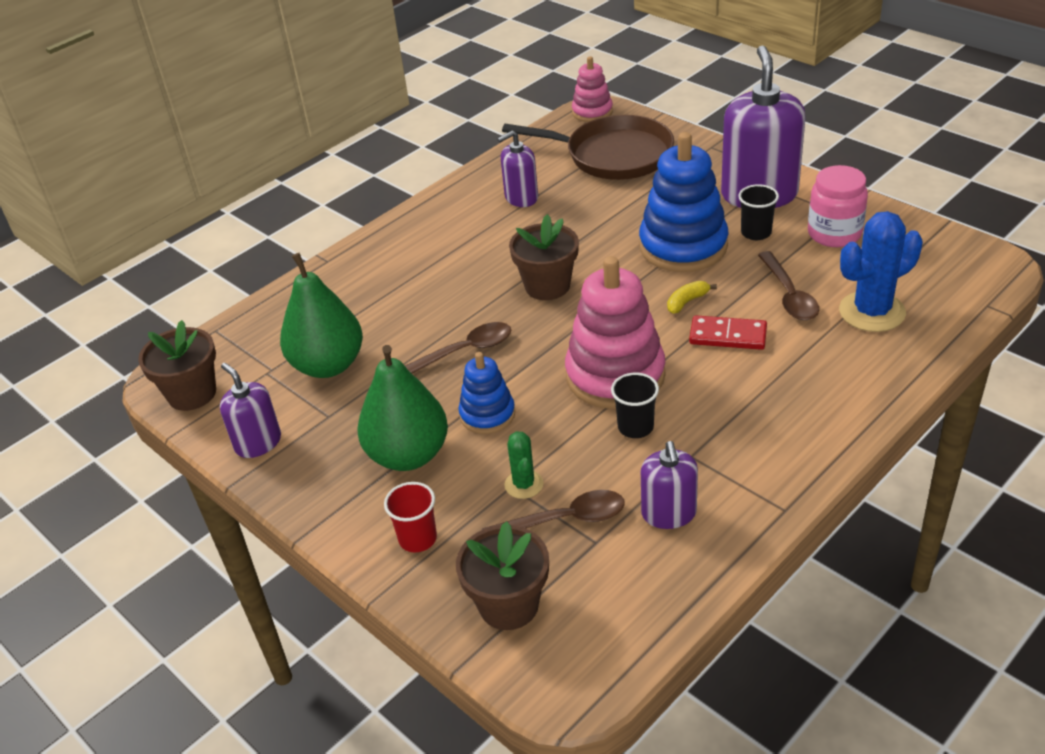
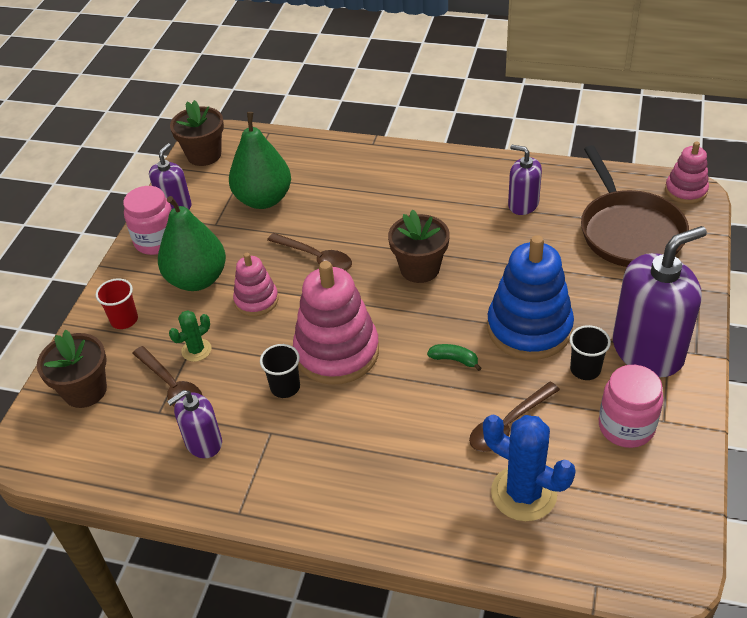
camera: 60 degrees right, 5 degrees up
blue stacking toy [458,352,515,434] -> pink stacking toy [233,253,279,316]
yellow banana [667,281,717,314] -> green banana [427,344,482,371]
red domino [689,315,767,350] -> none
none -> pink jar [123,186,172,255]

